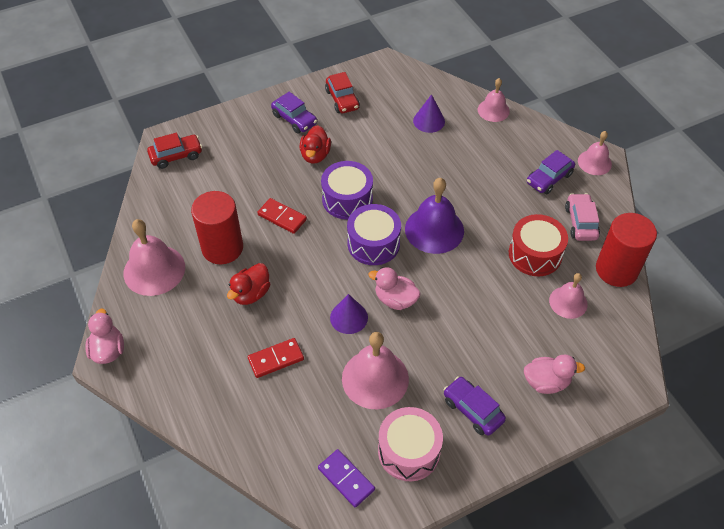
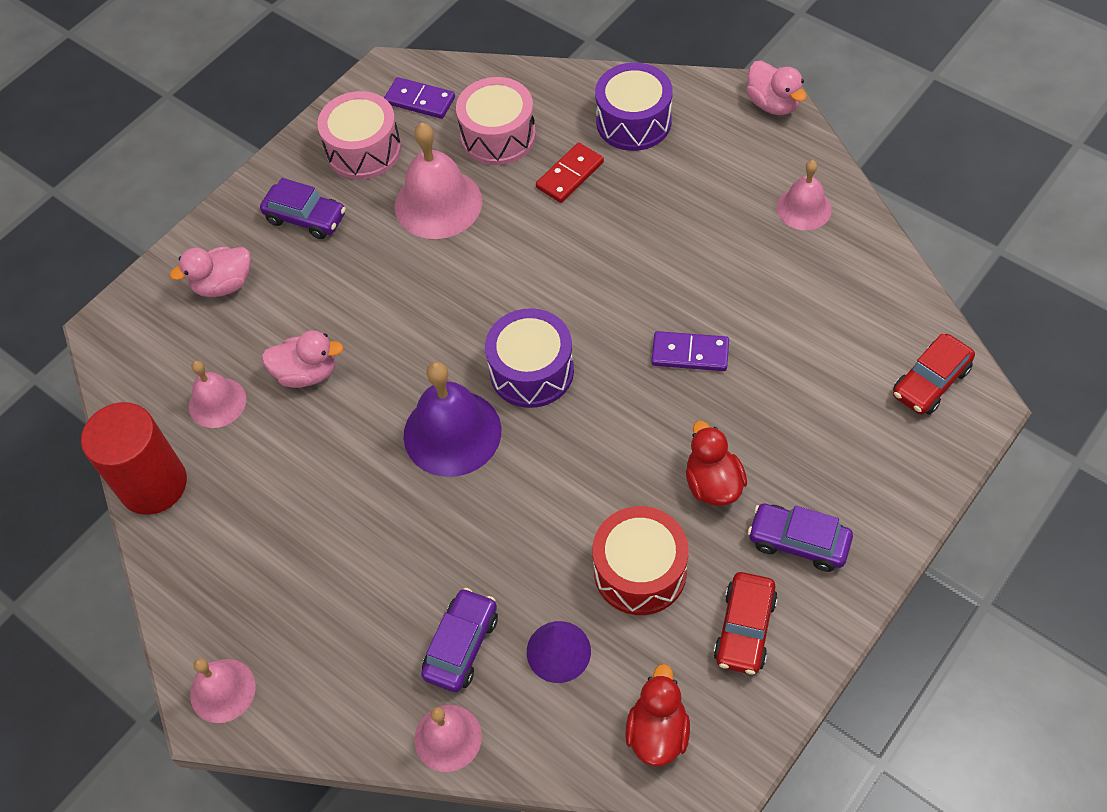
camera: 160 degrees right, 5 degrees up
pink bell [124,219,185,296] -> pink bell [777,160,832,230], size x0.61
red cylinder [191,191,243,264] -> none
red duck [227,263,271,305] -> red duck moved to [625,664,690,766]
red domino [257,198,307,234] -> purple domino [651,331,729,371]
purple drum [321,161,373,220] -> purple drum moved to [595,62,673,151]
red car [325,72,360,113] -> red car turned 120 degrees counterclockwise [713,572,778,675]
purple cone [330,294,368,334] -> none
pink duck [368,267,420,310] -> pink duck moved to [262,330,343,388]
red drum [509,214,568,276] -> red drum moved to [593,506,689,615]
purple car [527,150,575,194] -> purple car moved to [421,588,498,692]
pink car [565,193,600,241] -> none
none -> pink drum [456,77,536,165]

